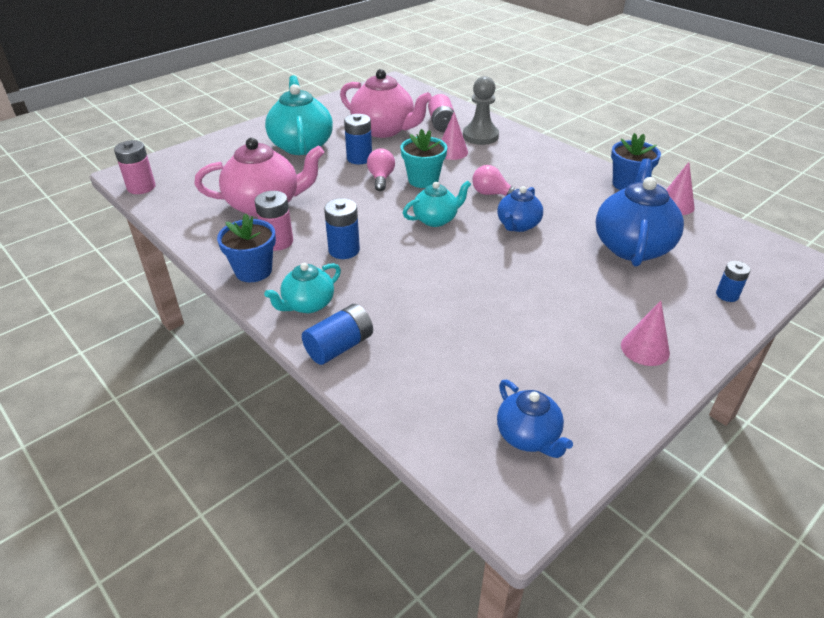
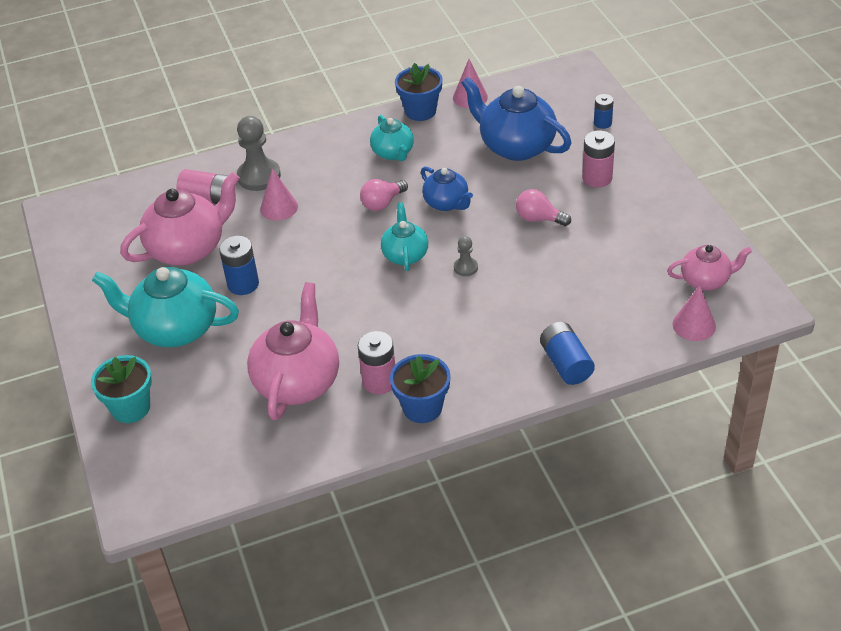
camera: 65 degrees left, 5 degrees up
pink battery [114,140,156,194] -> pink battery moved to [582,130,615,187]
turquoise teapot [264,263,341,313] -> turquoise teapot moved to [370,115,414,161]
blue battery [324,198,360,259] -> none
pink light bulb [367,148,395,191] -> pink light bulb moved to [516,189,571,226]
turquoise flower pot [401,129,447,188] -> turquoise flower pot moved to [91,355,152,423]
blue teapot [497,380,573,458] -> pink teapot [667,245,752,290]
pink cone [621,301,670,366] -> pink cone moved to [672,285,716,341]
none -> grey pawn [454,236,478,276]

